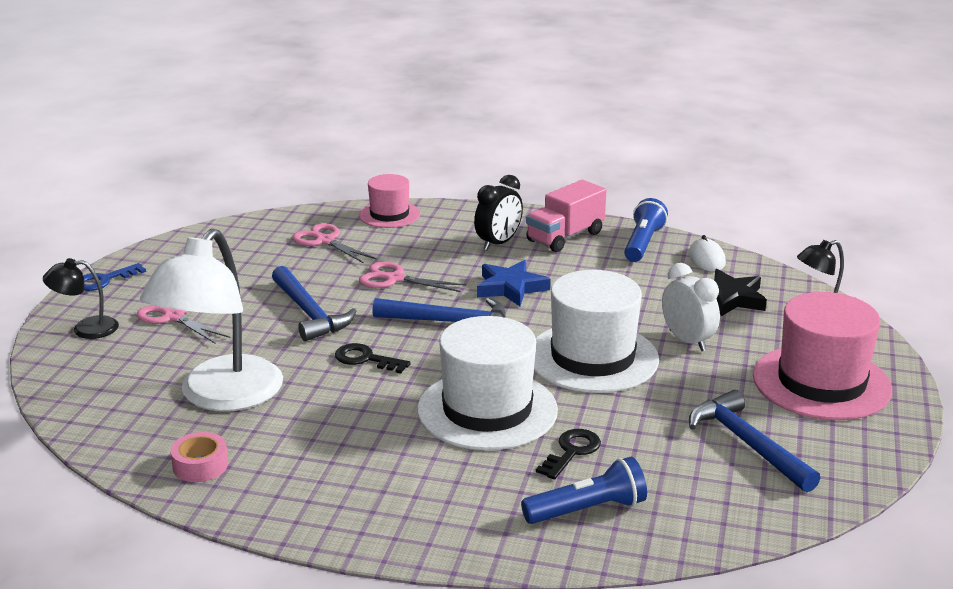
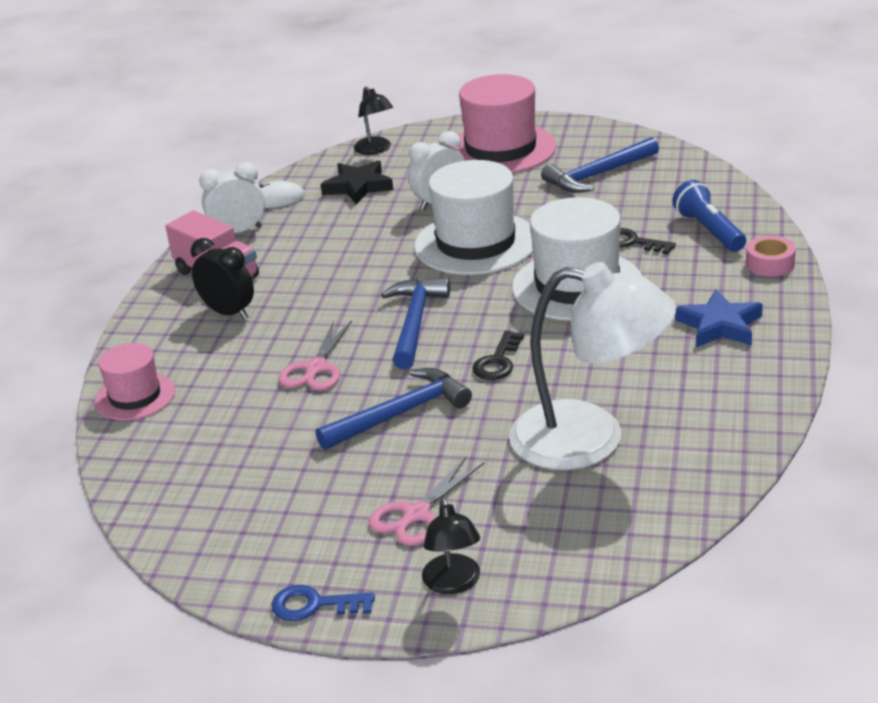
camera: 90 degrees left, 5 degrees up
blue key [83,263,146,291] -> blue key turned 135 degrees clockwise [271,585,375,621]
pink tape [170,432,228,482] -> pink tape moved to [746,236,796,277]
pink scissors [292,223,377,264] -> none
blue star [477,260,551,306] -> blue star moved to [675,289,763,347]
blue flashlight [624,198,668,262] -> white clock [199,162,265,233]

